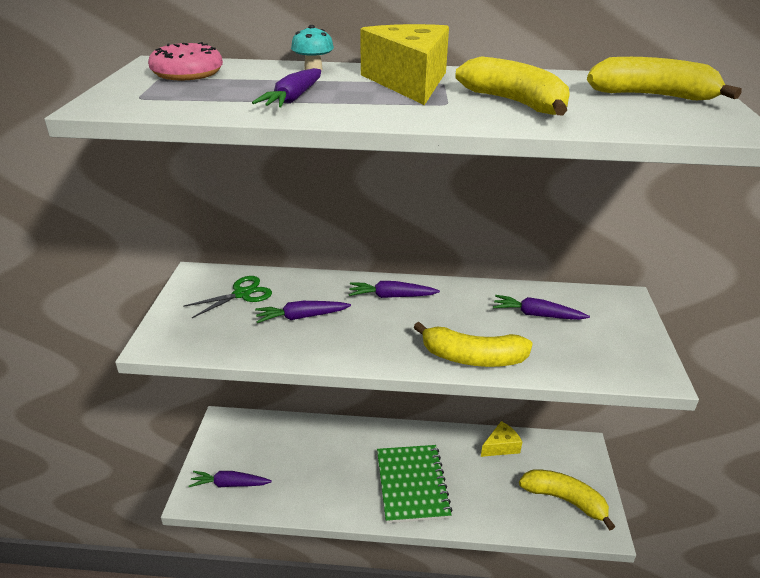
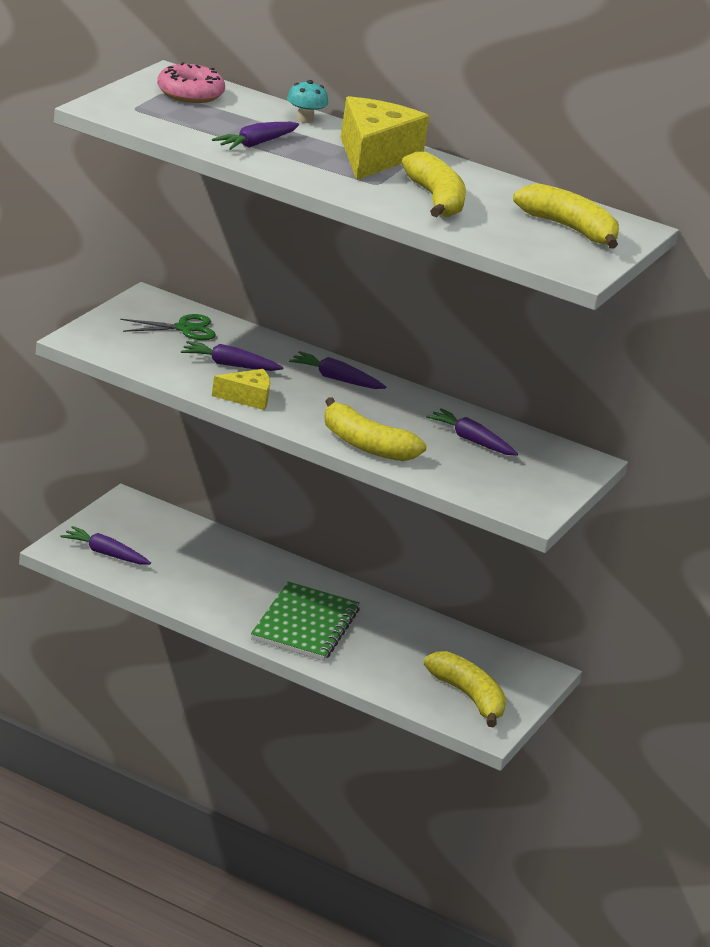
camera: 20 degrees right, 5 degrees down
yellow cheese [481,421,522,457] -> yellow cheese moved to [212,369,270,410]

